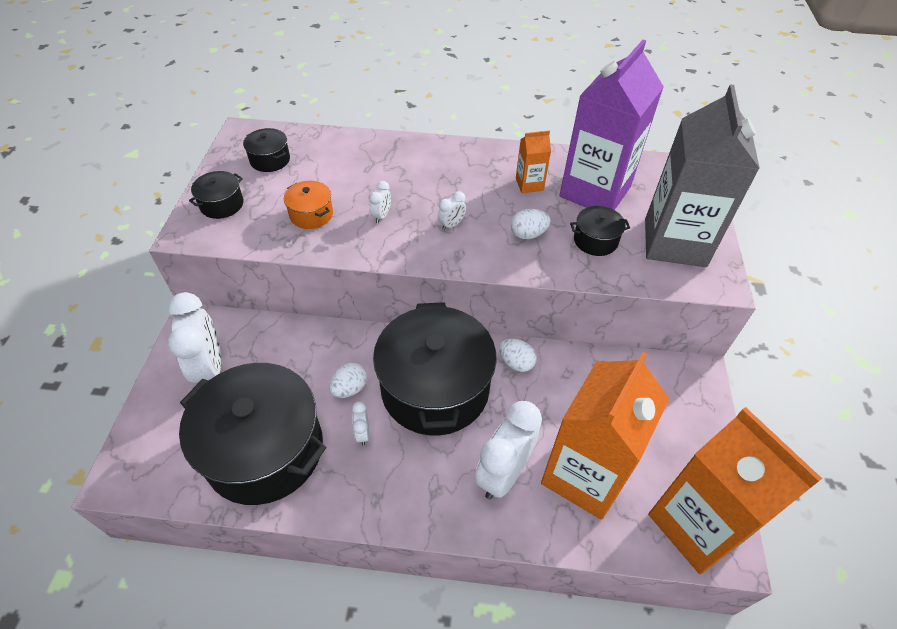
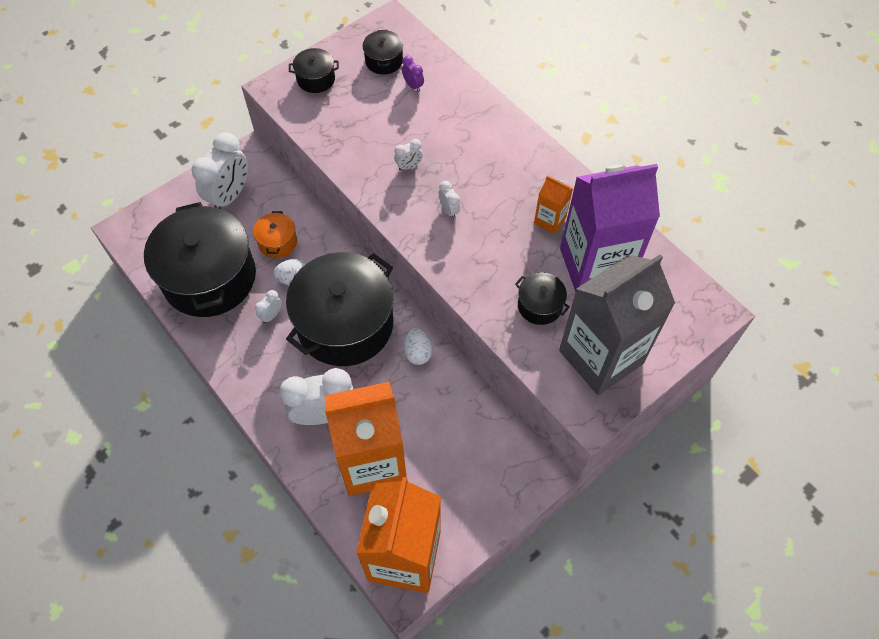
camera: 45 degrees right, 10 degrees up
orange pot [284,181,333,229] -> orange pot moved to [253,211,297,258]
white clock [438,191,466,230] -> white clock turned 120 degrees counterclockwise [439,181,460,219]
white egg [511,209,551,239] -> none
none -> purple clock [402,56,424,92]

